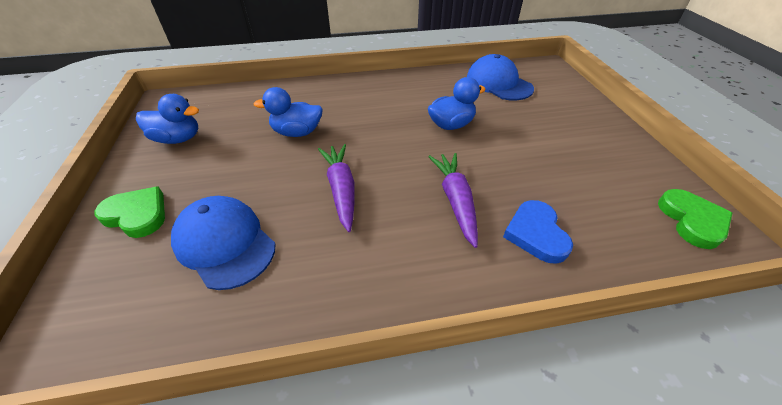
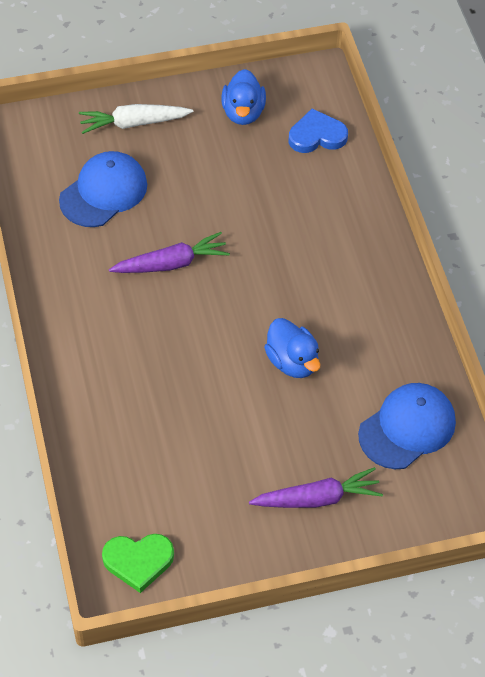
camera: 85 degrees right, 10 degrees up
green heart [94,186,165,238] -> white carrot [79,104,193,134]
blue duck [254,87,323,137] -> none
purple carrot [428,153,478,248] -> purple carrot moved to [249,467,383,508]
blue heart [503,200,573,264] -> blue heart moved to [289,109,348,153]

